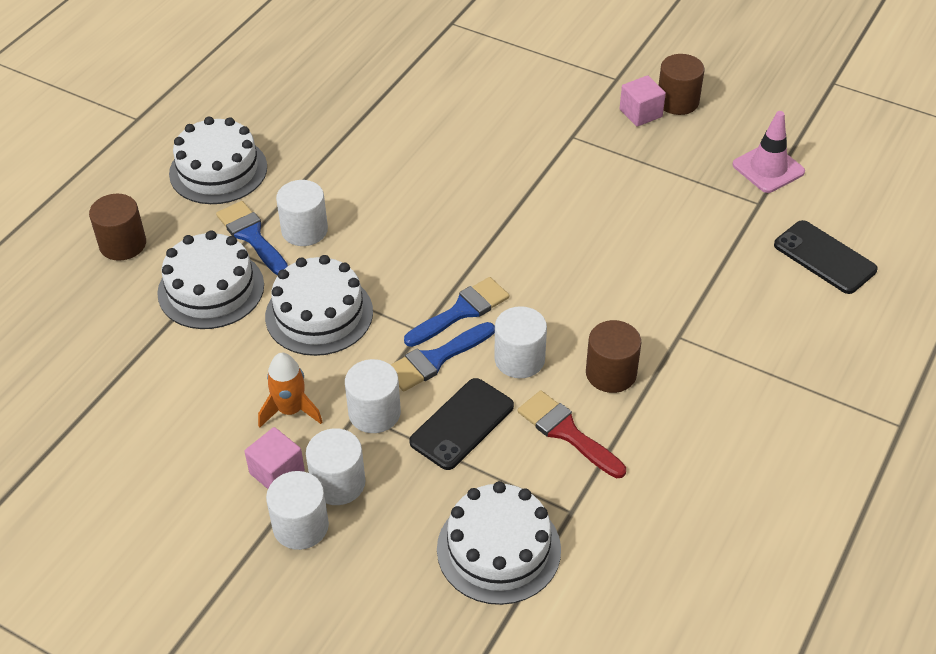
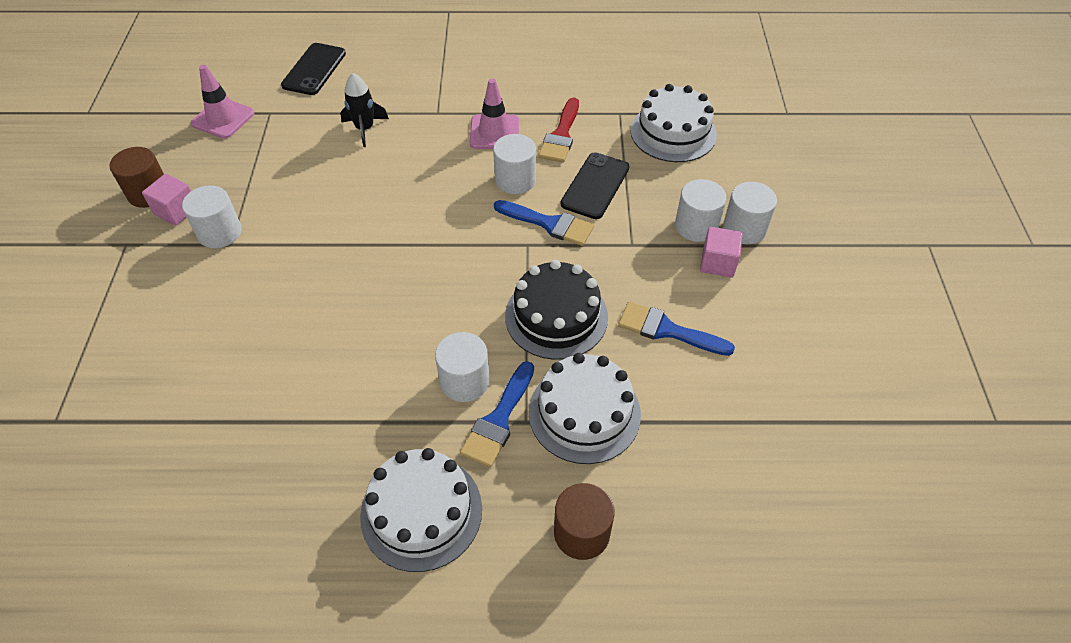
camera: 120 degrees left, 5 degrees up
orange rocket [258,353,322,427] -> none
white cake [265,255,373,356] -> black cake [505,260,608,360]
white cylinder [345,359,401,433] -> white cylinder moved to [182,185,242,248]
blue brush [404,277,509,347] -> blue brush moved to [618,302,735,356]
black phone [409,378,514,470] -> black phone turned 75 degrees counterclockwise [561,152,629,219]
brown cylinder [586,320,641,393] -> pink traffic cone [470,78,519,149]
none -> black rocket [340,73,389,147]

